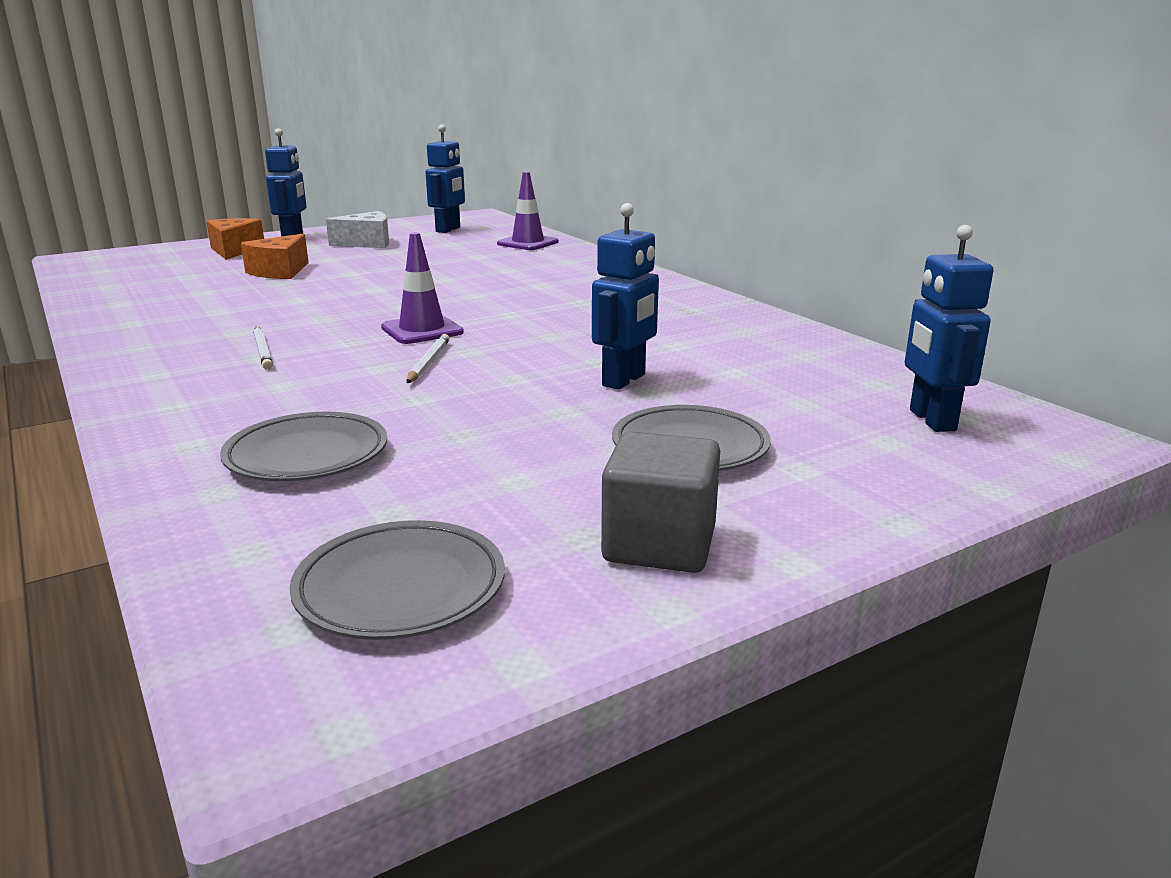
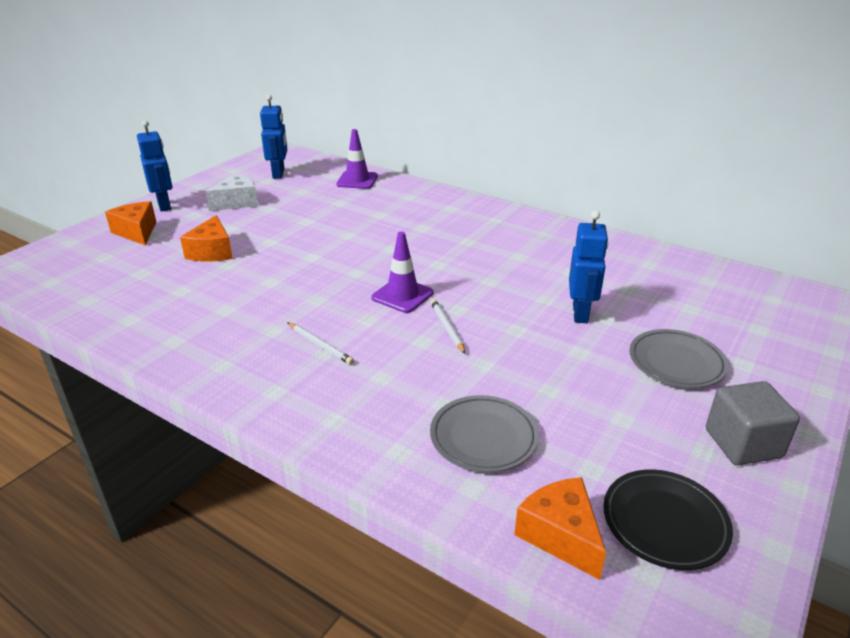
camera: 25 degrees left, 10 degrees up
grey plate [289,520,505,640] -> black plate [603,469,733,570]
blue robot [905,225,993,432] -> none
none -> orange cheese [514,477,606,580]

